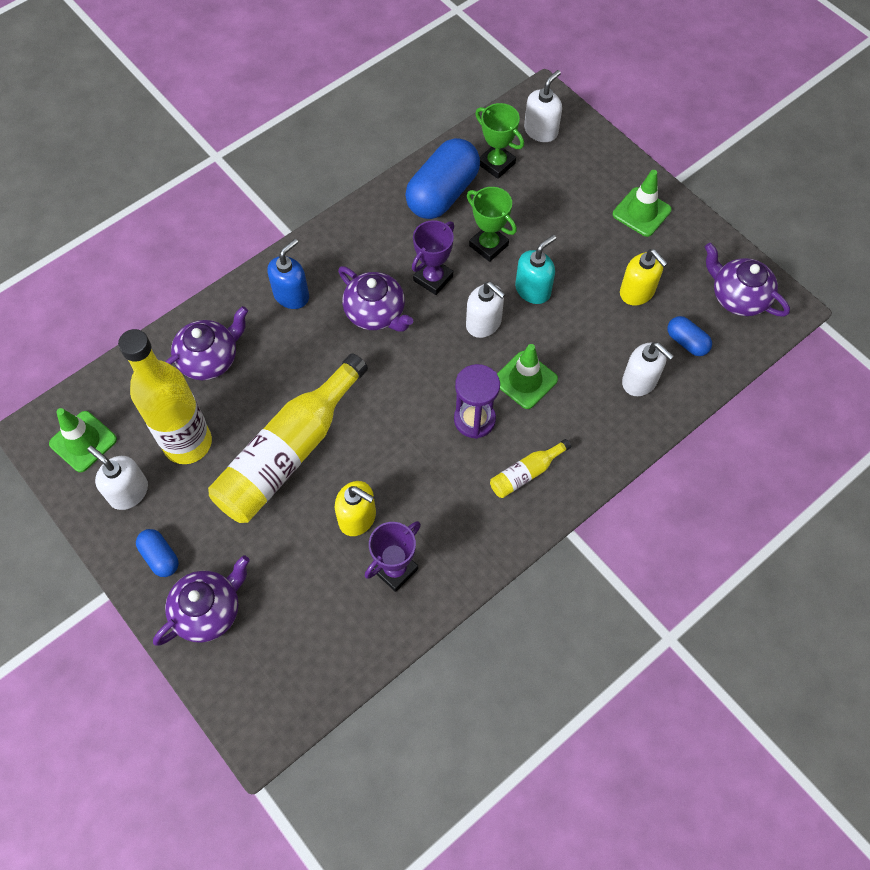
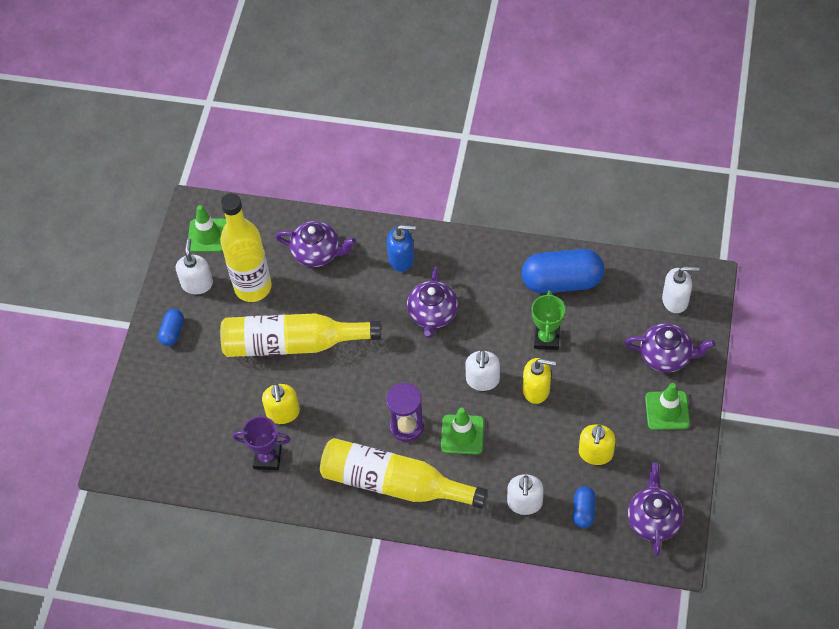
camera: 55 degrees right, 5 degrees down
purple teapot [153,555,250,646] -> purple teapot moved to [624,323,715,373]
purple trophy [412,220,454,295] -> none
green trophy [475,103,524,179] -> none
yellow bottle [490,439,571,498] -> yellow bottle [320,438,488,509], size x2.27
turquoise soap dispenser [515,235,556,304] -> yellow soap dispenser [523,358,556,404]

